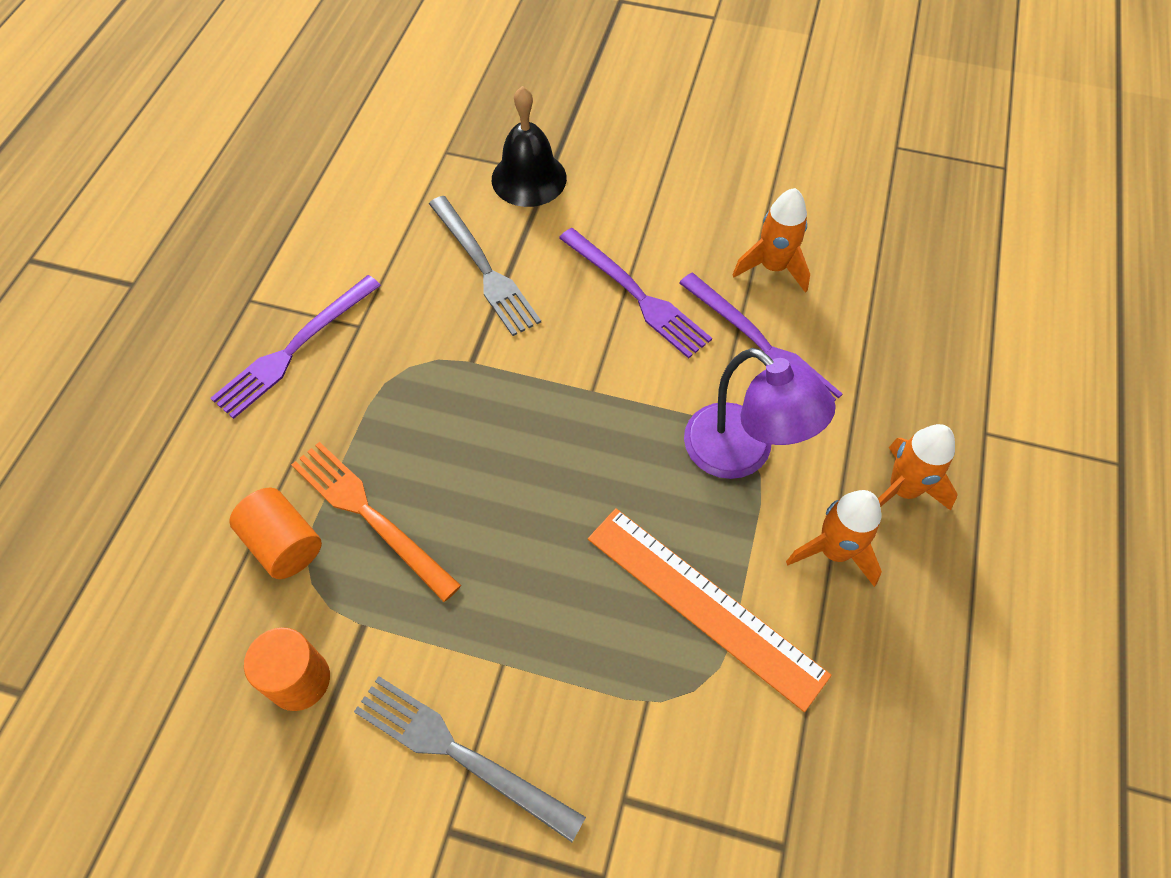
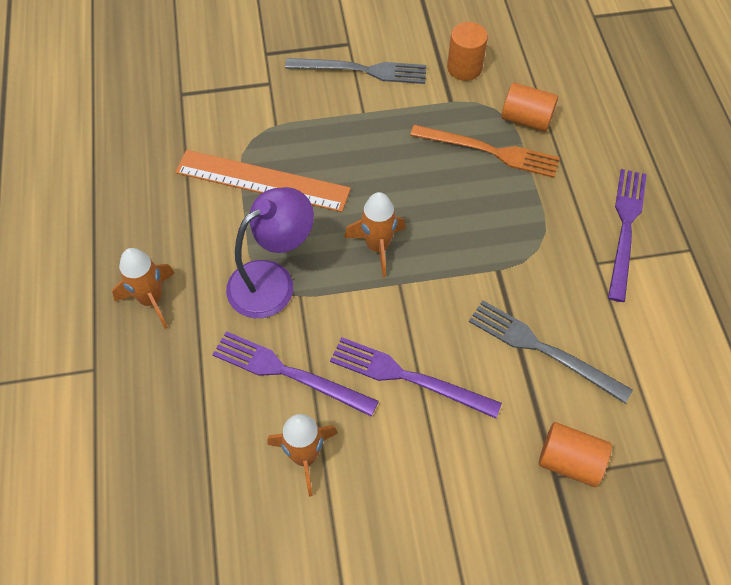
camera: 155 degrees right, 0 degrees up
black bell [492,86,567,207] -> orange cylinder [539,422,612,487]
purple lamp [684,348,836,479] -> purple lamp turned 120 degrees clockwise [226,187,314,318]
orange rocket [786,490,882,587] -> orange rocket moved to [344,192,406,277]

